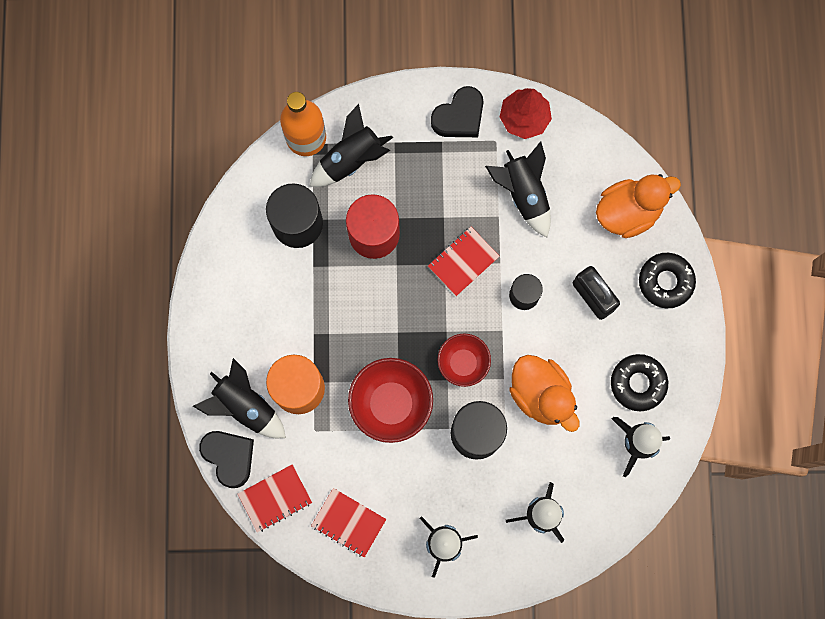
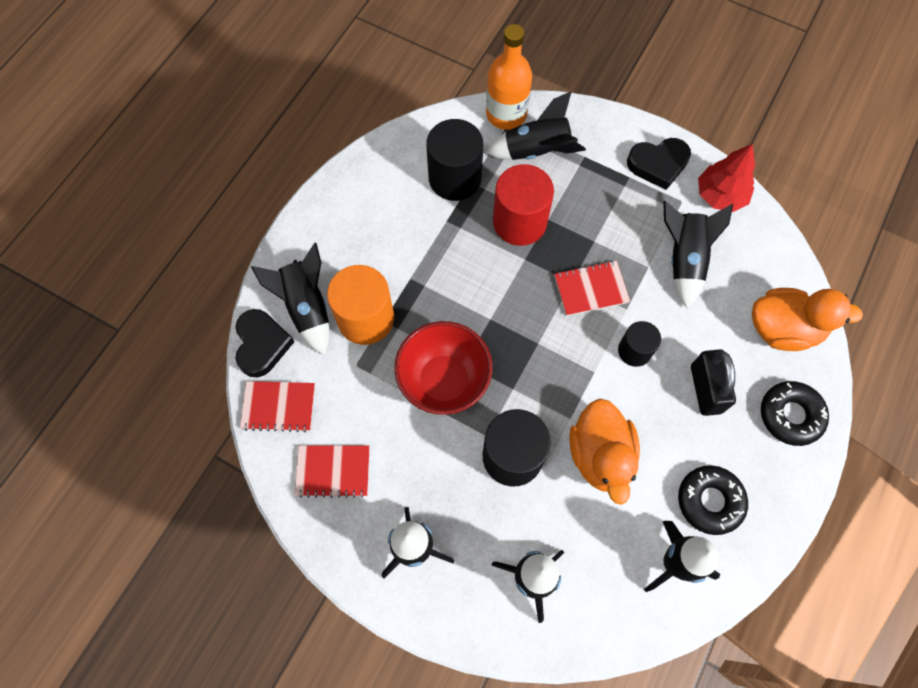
camera: 30 degrees right, 10 degrees down
red notebook [311,488,386,558] -> red notebook turned 60 degrees counterclockwise [295,445,370,498]
red bowl [437,334,491,387] -> none

